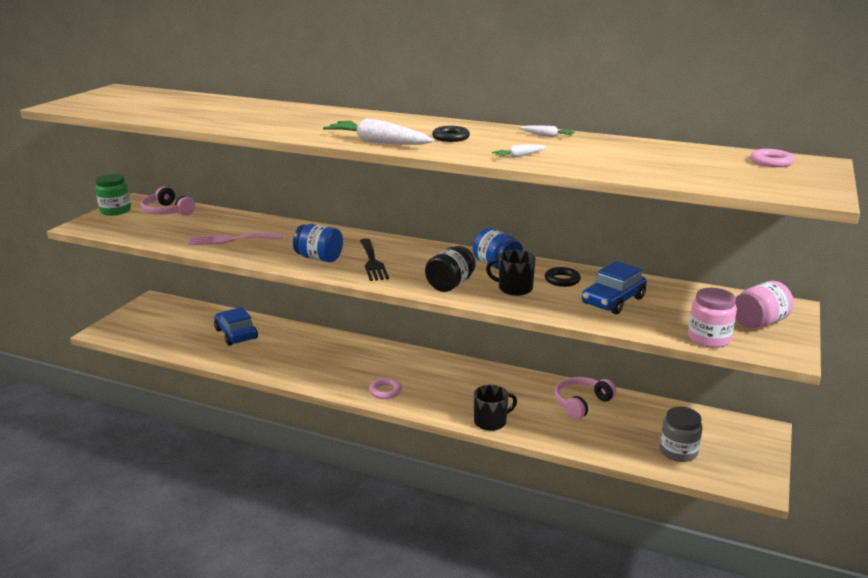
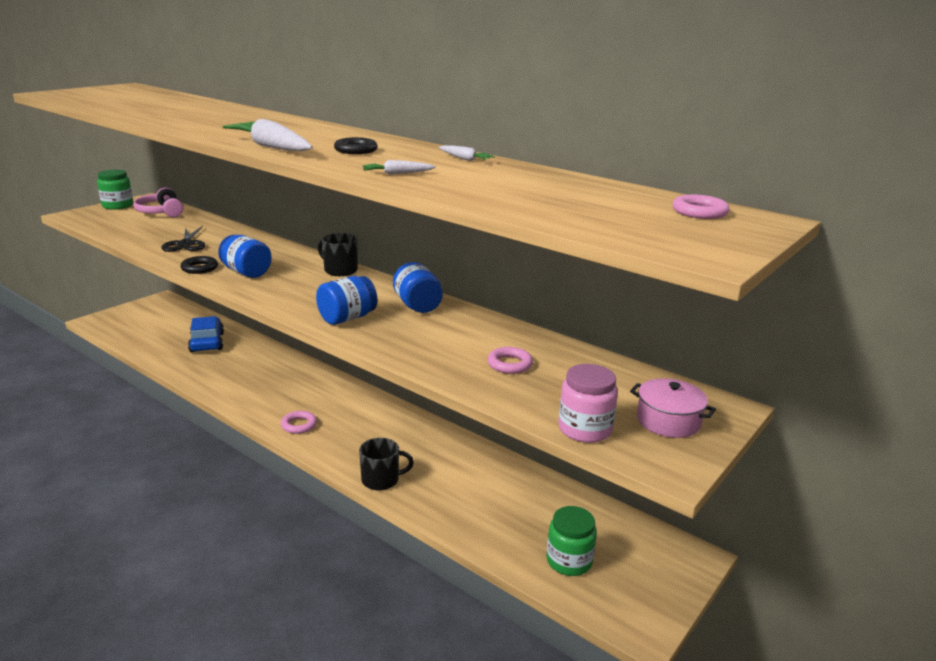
camera: 15 degrees right, 0 degrees up
pink fork [188,233,283,245] -> black scissors [161,226,205,252]
black fork [360,238,389,281] -> none
black jar [425,246,476,292] -> blue jar [316,276,377,325]
black mug [486,250,536,296] -> black mug moved to [318,233,358,276]
black ring [545,267,581,287] -> black ring moved to [180,256,218,274]
pink headphones [555,377,616,419] -> none
blue car [582,261,647,314] -> pink ring [487,347,533,374]
grey jar [659,407,703,462] -> green jar [546,506,597,576]
pink jar [735,281,794,328] -> pink pot [630,378,716,438]

